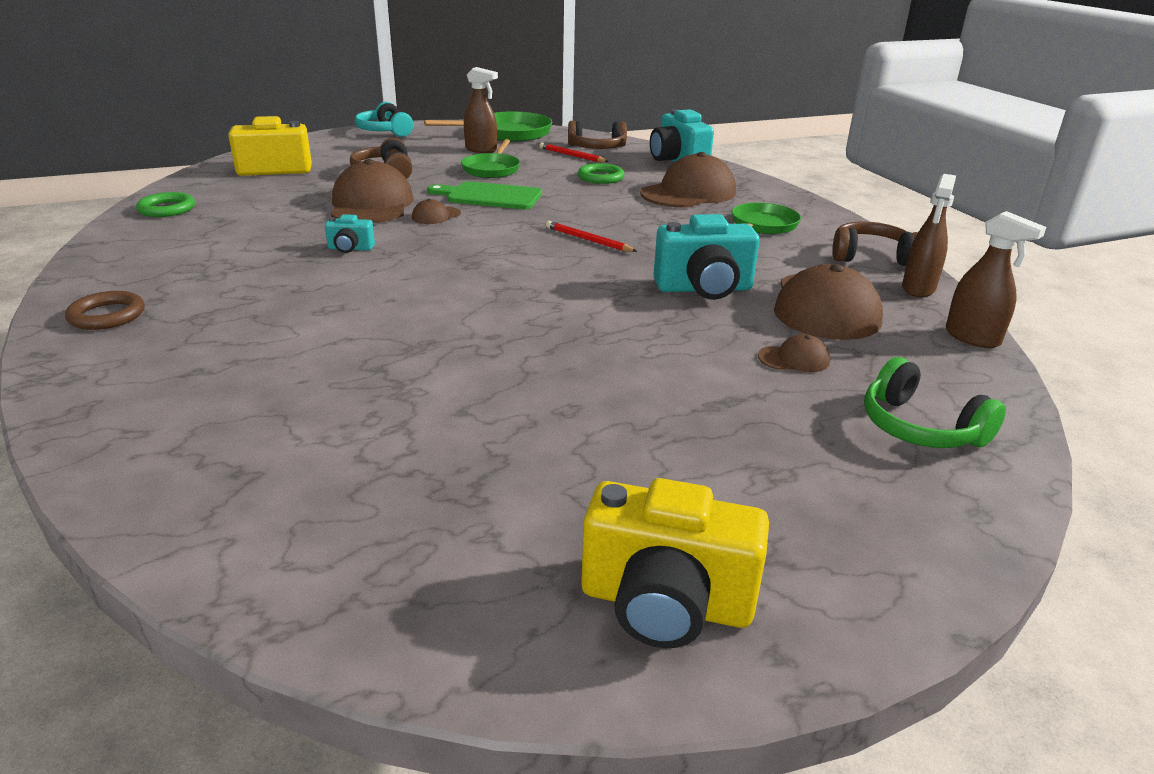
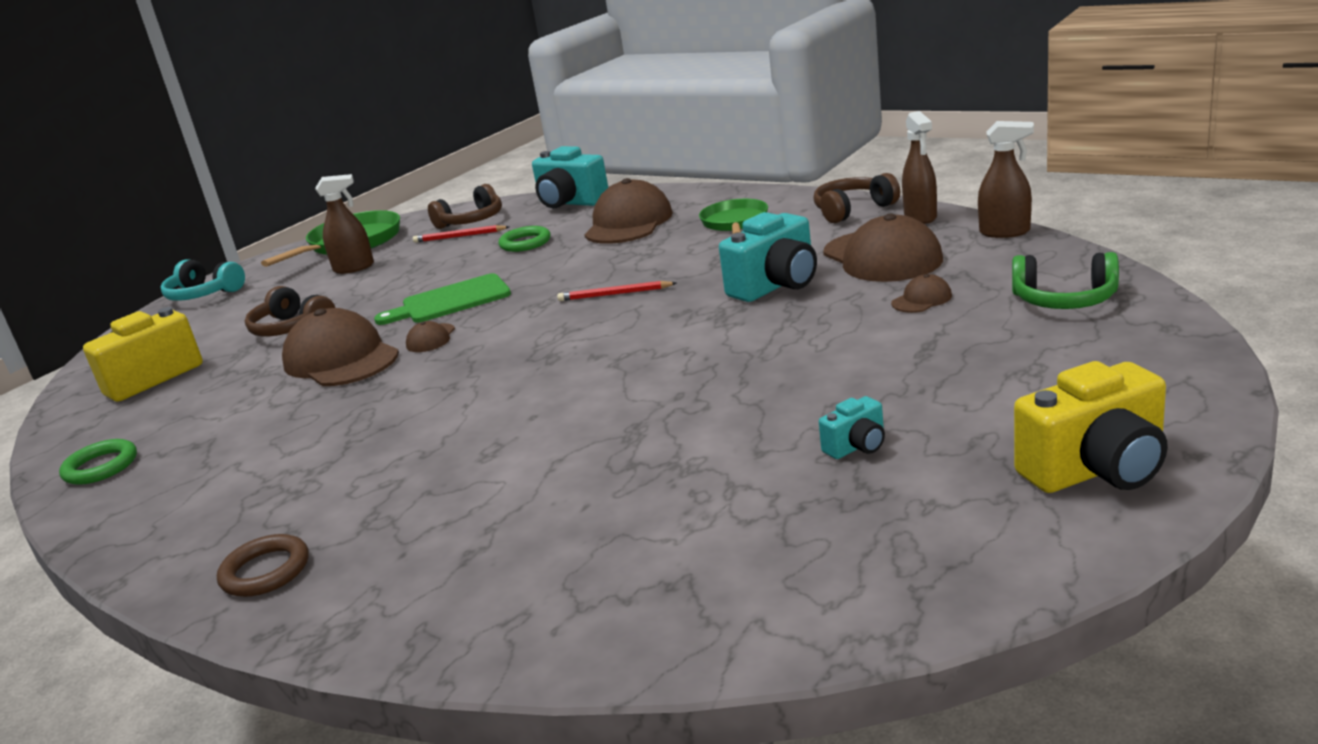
camera: 30 degrees left, 5 degrees down
turquoise camera [325,214,375,253] -> turquoise camera moved to [819,396,885,459]
green pan [461,139,520,178] -> none

